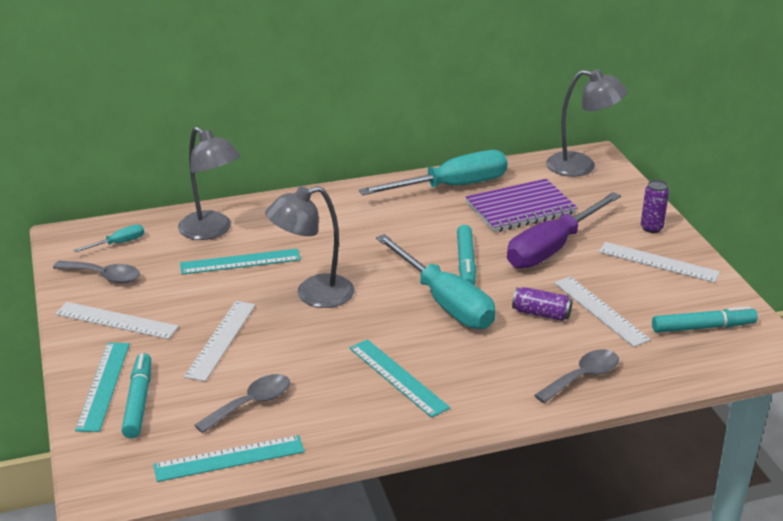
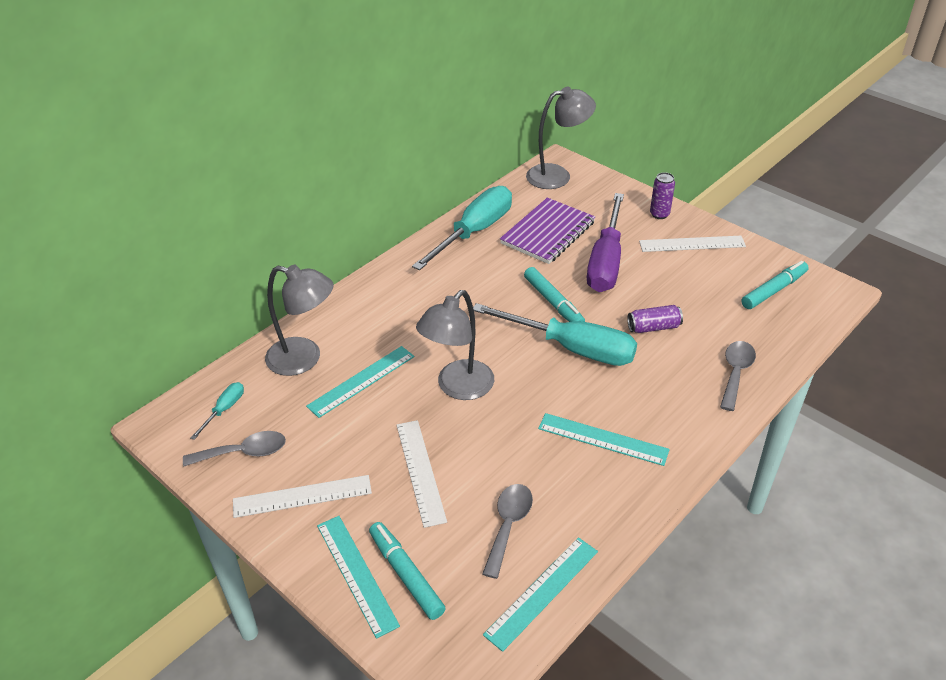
camera: 30 degrees left, 10 degrees up
white ruler [554,276,651,347] -> none

